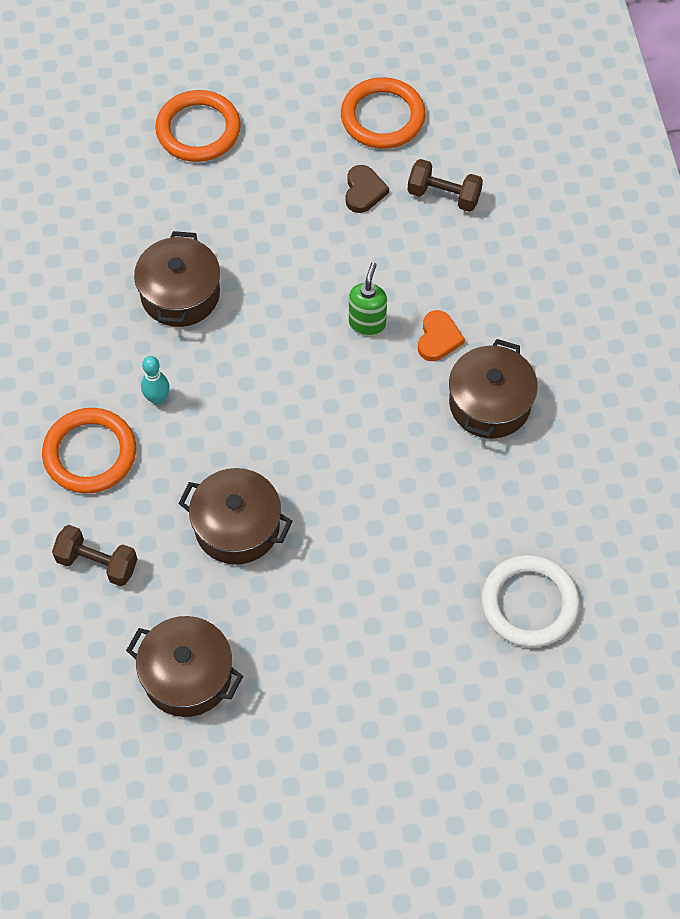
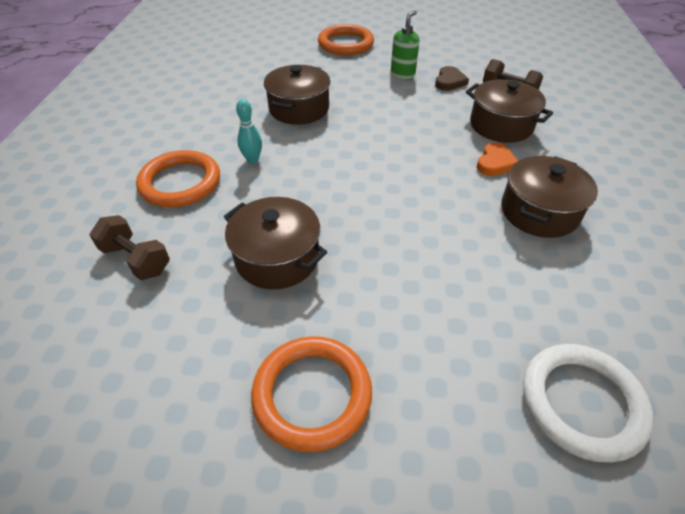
camera: 15 degrees right, 15 degrees down
brown pot [126,616,243,717] -> brown pot moved to [466,79,553,143]
orange ring [341,77,425,149] -> orange ring moved to [251,336,372,452]
green soap dispenser [349,262,387,337] -> green soap dispenser moved to [391,10,419,79]

